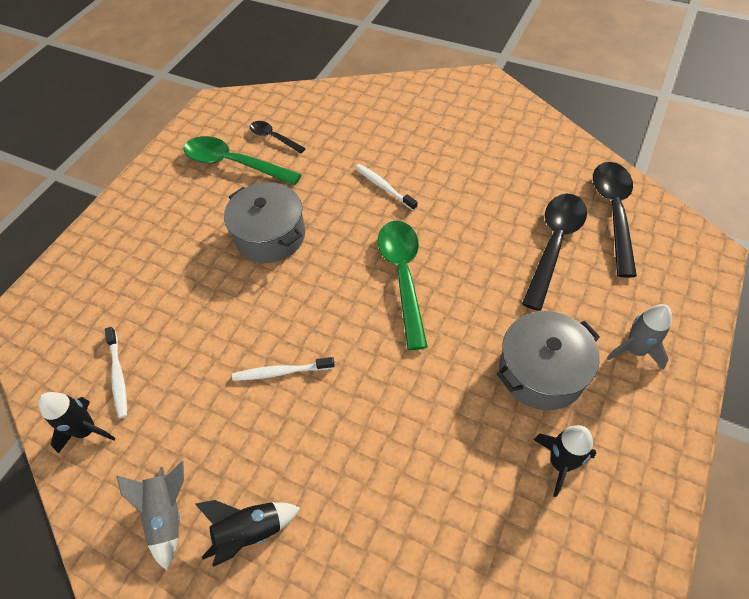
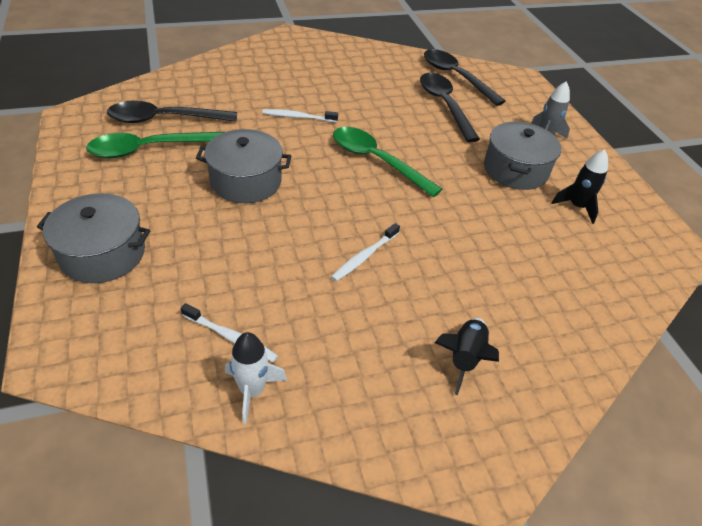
camera: 50 degrees left, 10 degrees down
black rocket [38,392,115,454] -> white rocket [225,332,287,424]
grey rocket [116,461,184,570] -> none
black spoon [250,121,306,154] -> black spoon [107,101,237,123], size x1.83
none -> grey pot [37,193,150,283]

